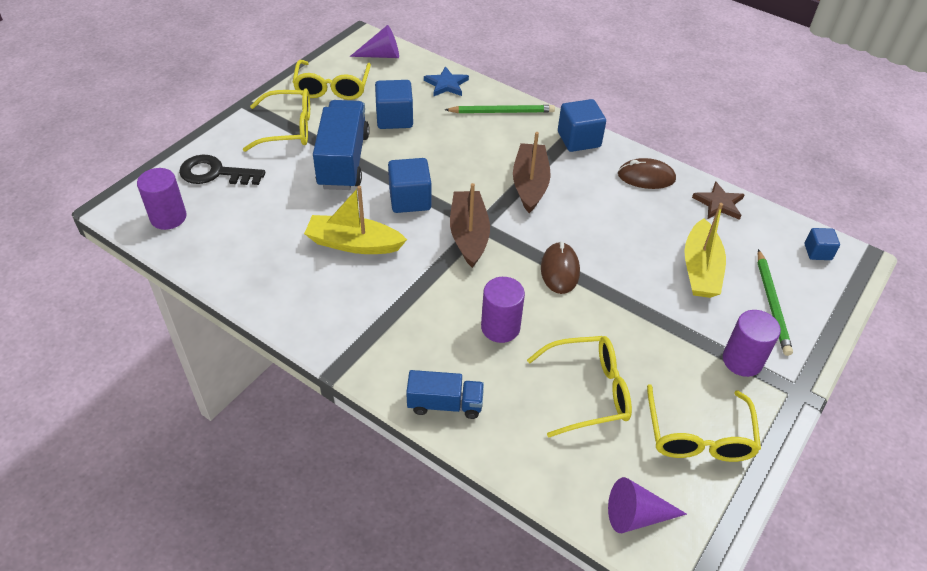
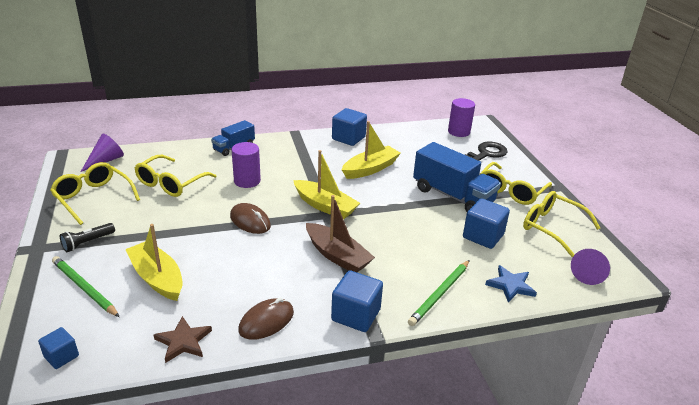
camera: 130 degrees right, 15 degrees down
blue cube [388,158,431,213] -> blue cube moved to [332,108,367,146]
brown boat [450,183,490,268] -> yellow boat [293,150,360,219]
purple cylinder [723,310,781,377] -> black flashlight [60,223,115,252]

